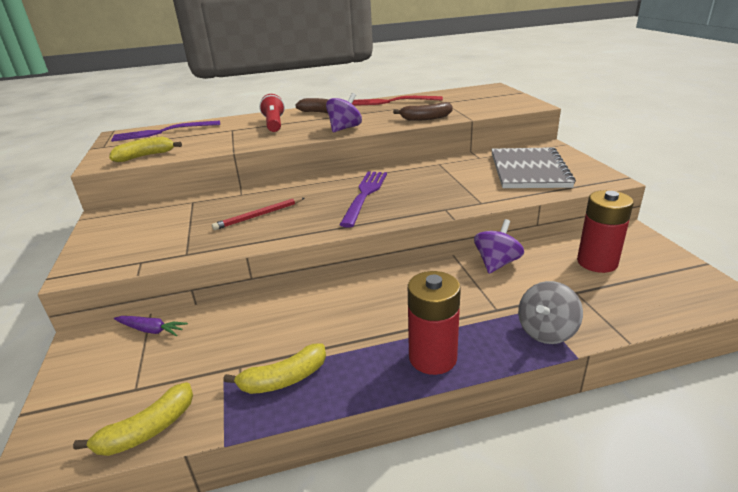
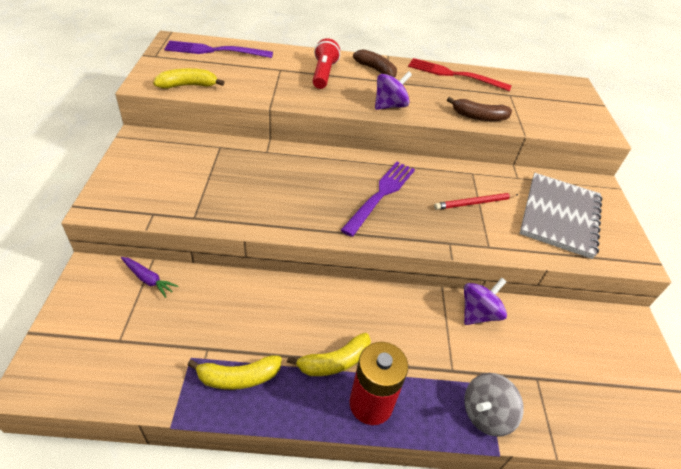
camera: 10 degrees right, 15 degrees up
yellow banana [73,382,193,456] -> yellow banana moved to [287,333,371,376]
red pencil [212,198,304,230] -> red pencil moved to [434,193,519,210]
red battery [577,190,634,273] -> none

